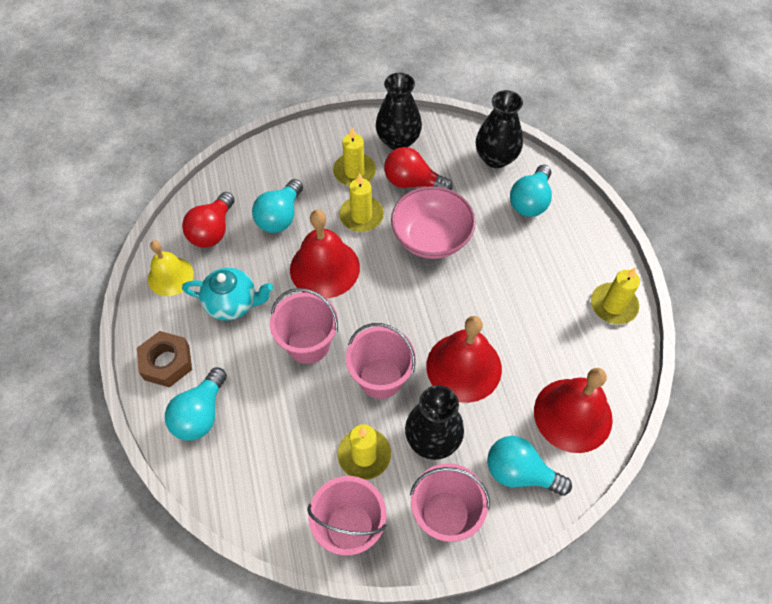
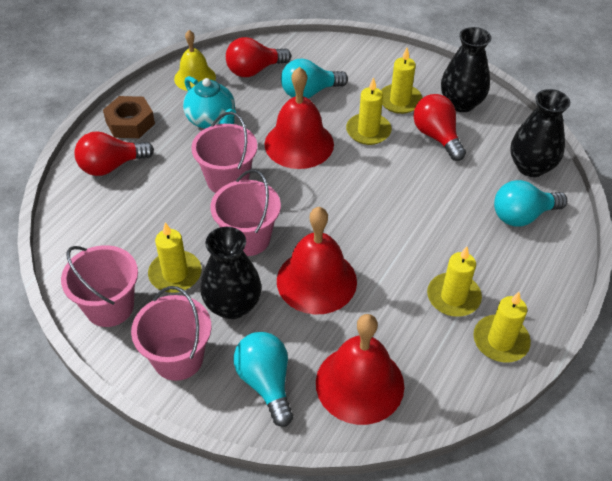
camera: 45 degrees right, 10 degrees down
turquoise light bulb [165,367,227,440] -> red light bulb [74,131,154,176]
pink bowl [391,186,476,259] -> none
none -> yellow candle [427,247,482,317]

